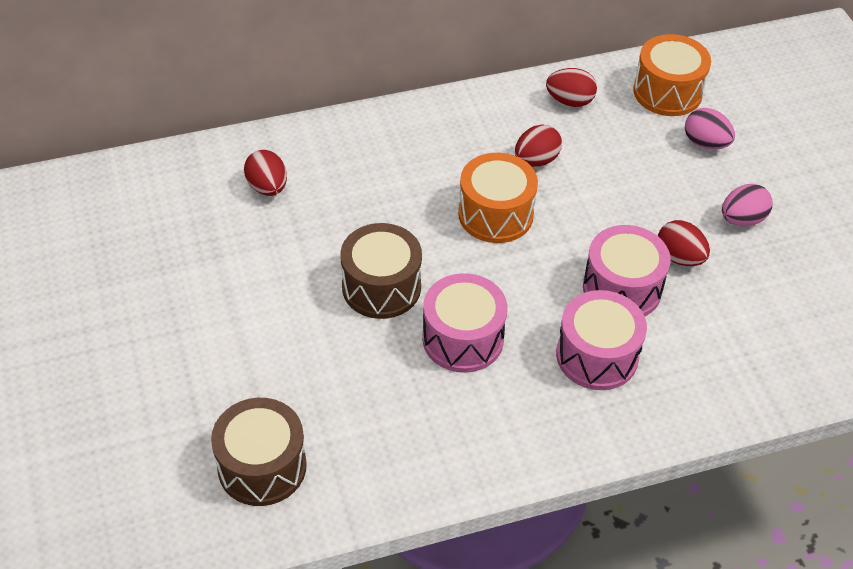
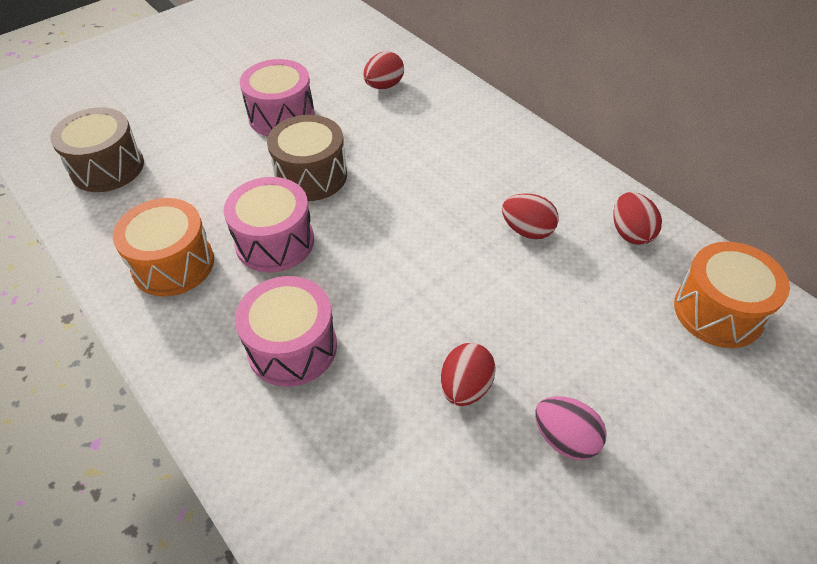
camera: 70 degrees right, 0 degrees up
orange drum [458,153,538,243] -> orange drum moved to [113,198,214,297]
pink drum [583,225,671,316] -> pink drum moved to [240,59,315,136]
pink egg [685,108,735,150] -> none

